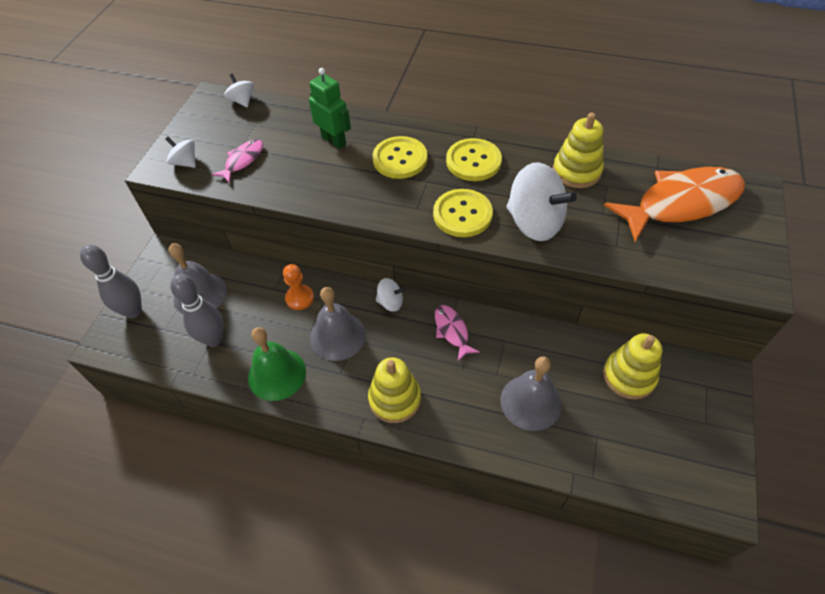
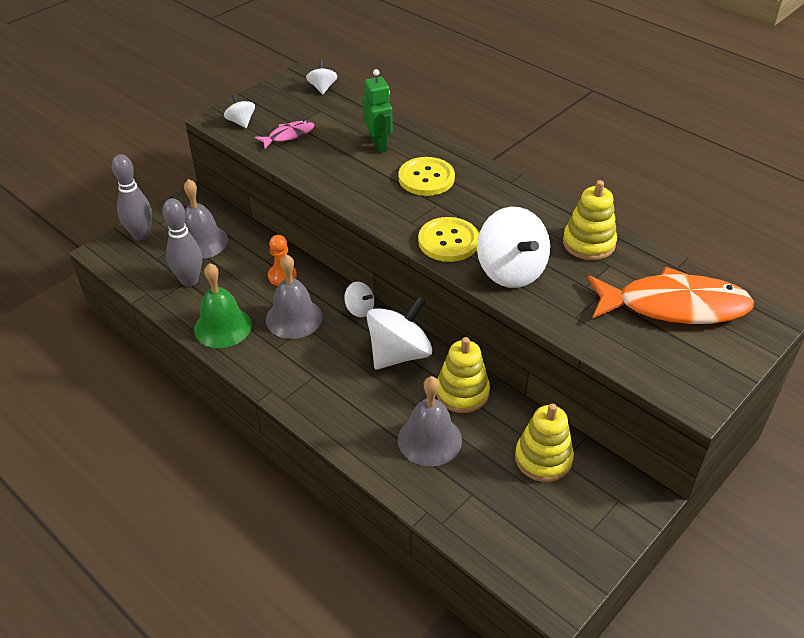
camera: 25 degrees right, 10 degrees down
yellow stacking toy [368,357,421,423] -> yellow stacking toy moved to [436,337,490,413]
pink fish [435,305,480,361] -> white spinning top [366,296,432,369]
yellow button [446,138,502,181] -> none

